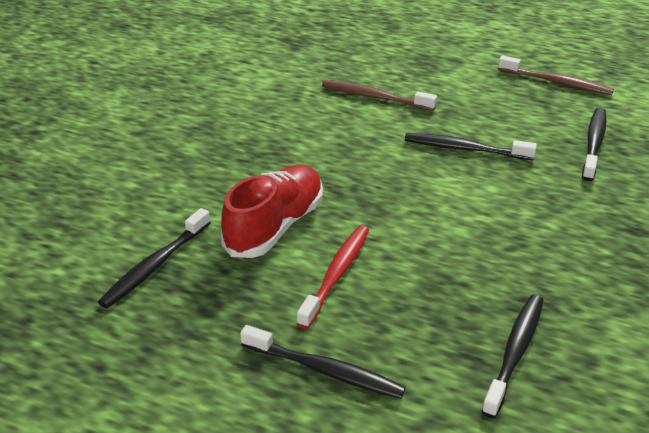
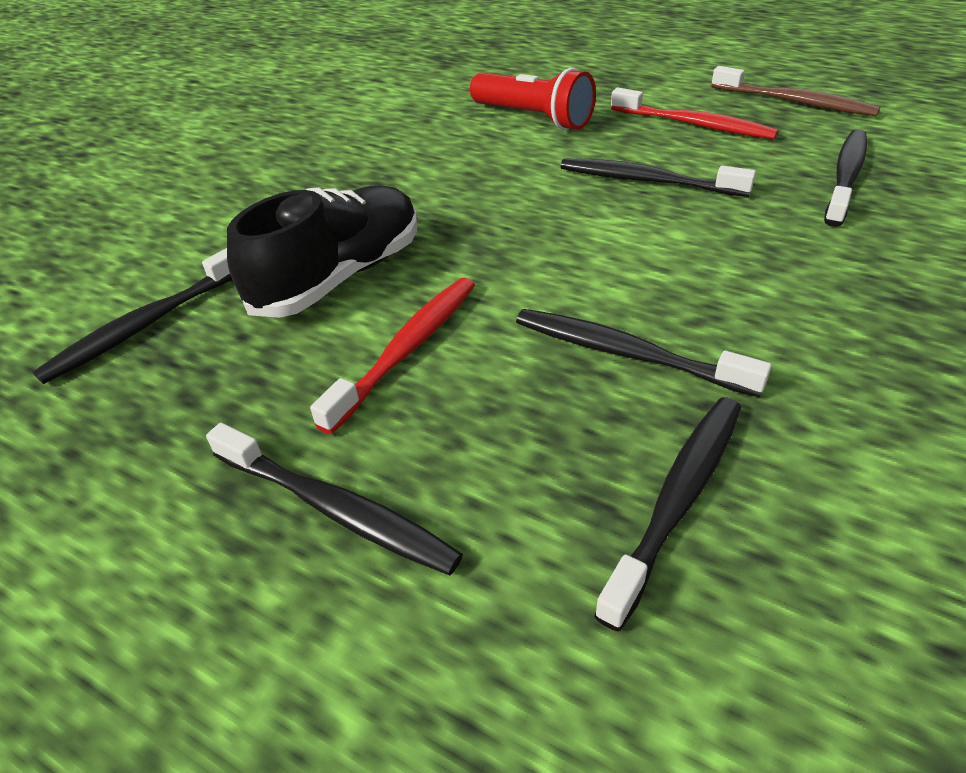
camera: 10 degrees right, 5 degrees up
red shoe [221,165,323,258] -> black shoe [227,185,418,318]
brown toothbrush [322,80,437,111] -> red flashlight [470,68,596,130]
none -> black toothbrush [516,309,772,397]
none -> red toothbrush [611,87,778,139]

